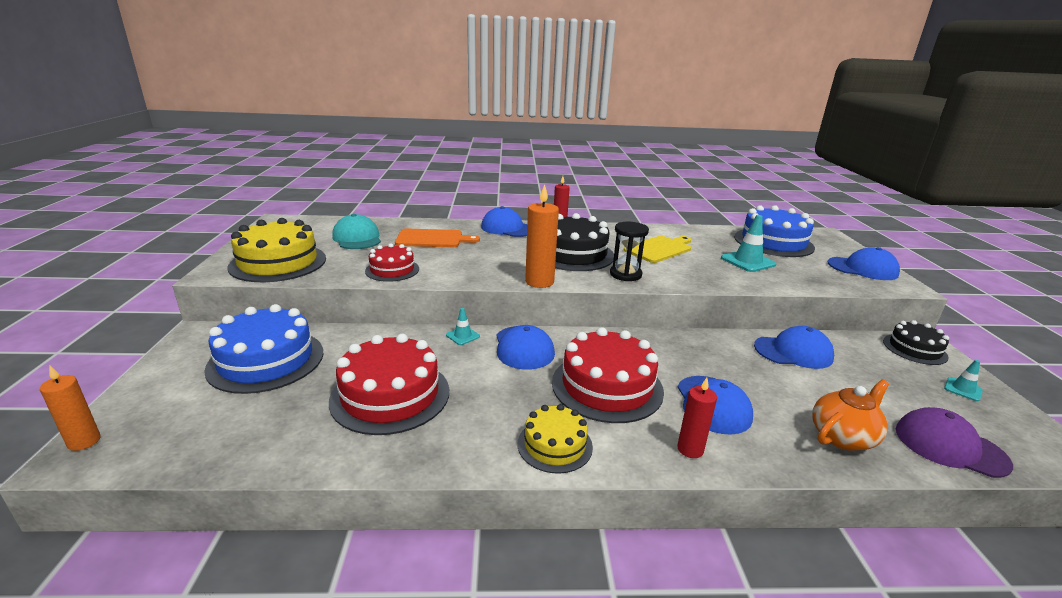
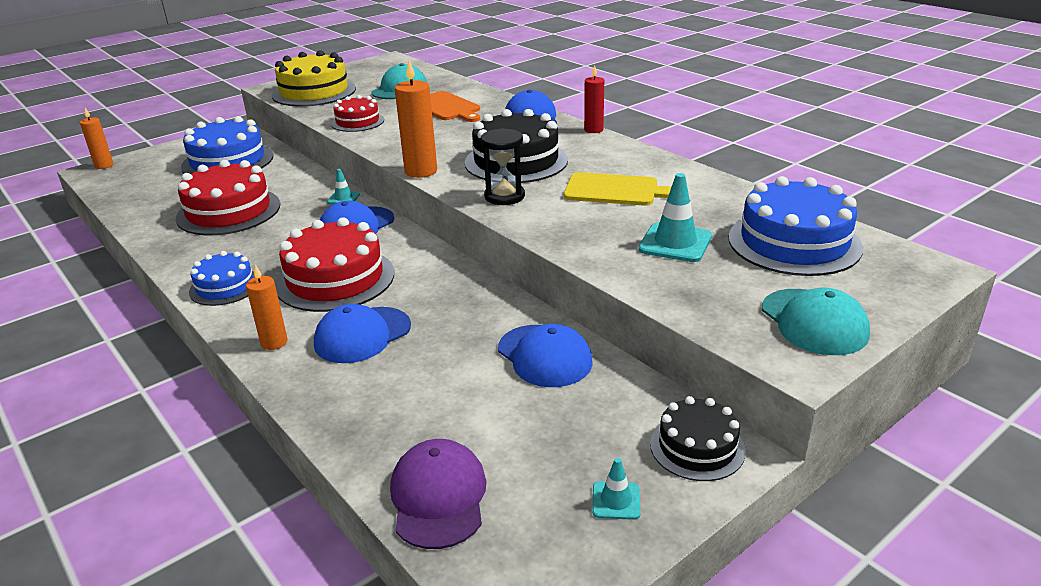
camera: 55 degrees right, 5 degrees up
yellow cake [517,404,593,474] -> blue cake [189,251,255,306]
red candle [677,378,717,458] -> orange candle [246,264,288,350]
orange teapot [812,379,889,451] -> none
blue cap [827,247,900,280] -> turquoise cap [762,287,870,355]

